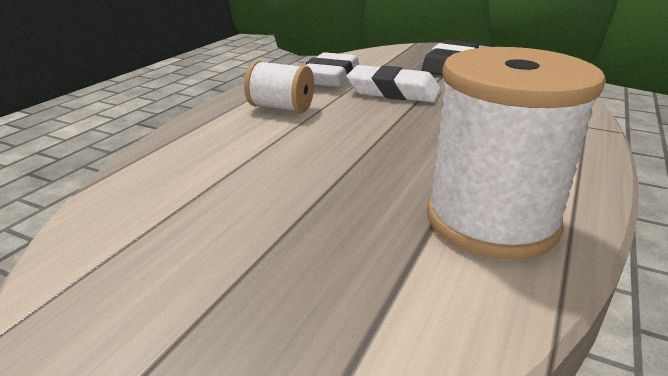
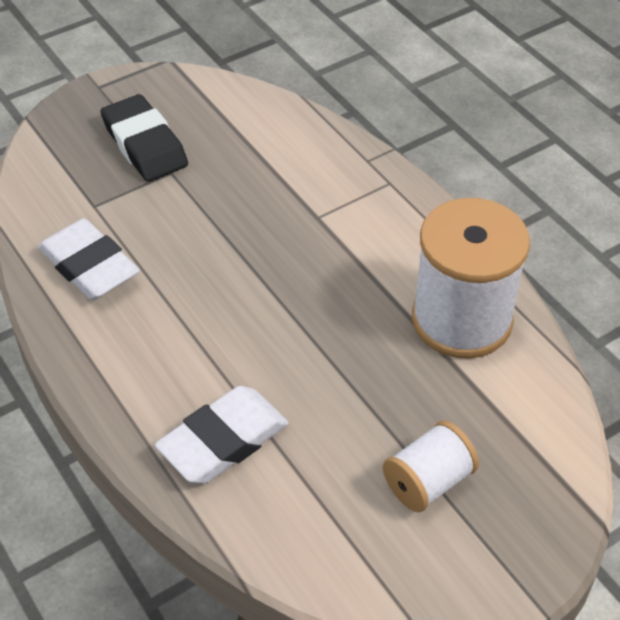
camera: 60 degrees left, 20 degrees up
white spool [244,60,314,113] -> white spool moved to [383,421,479,512]
white eraser [346,65,441,102] -> white eraser moved to [155,386,289,484]

